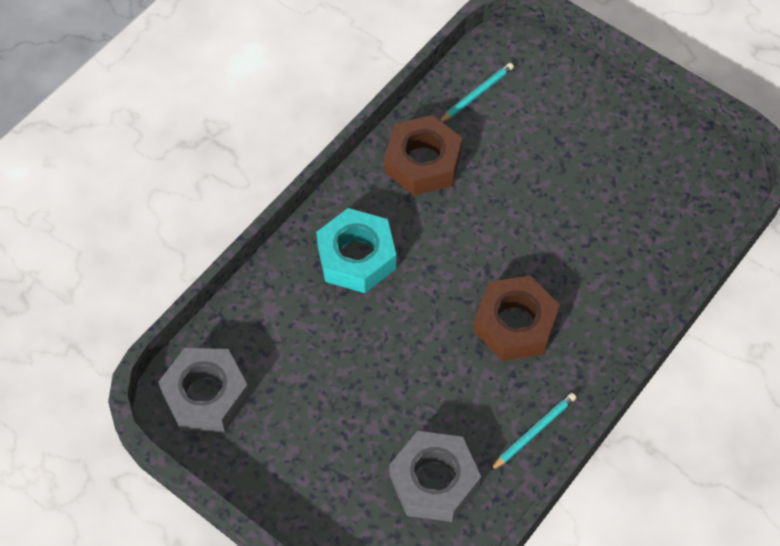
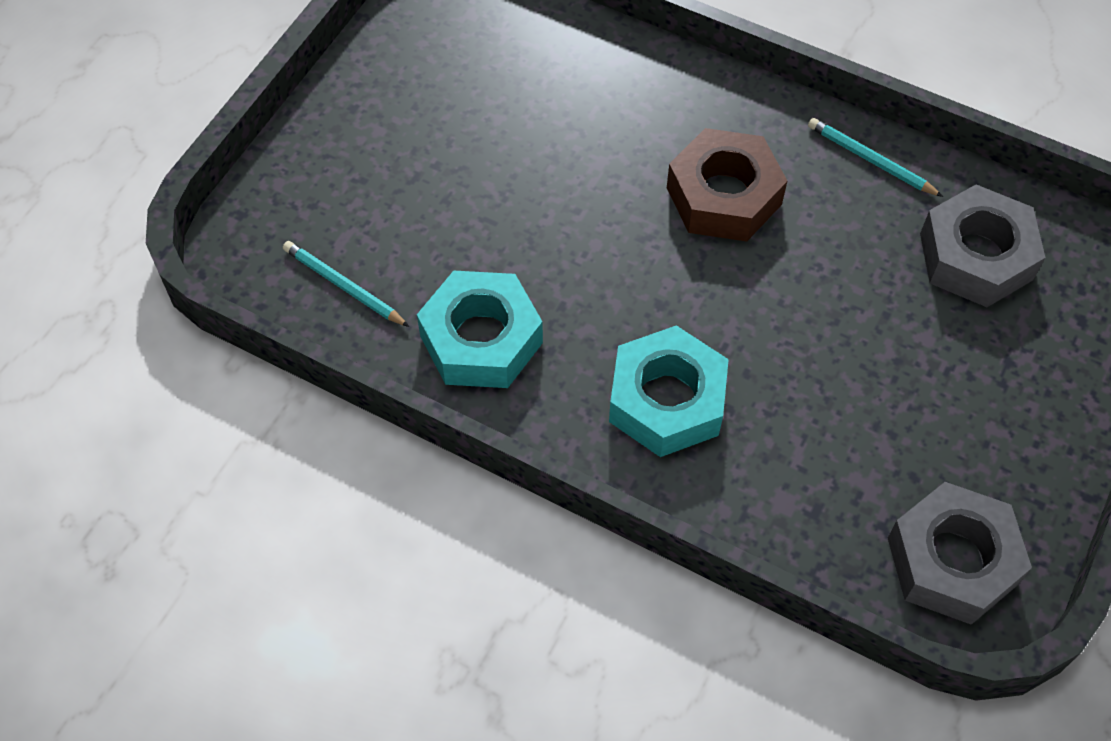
camera: 100 degrees left, 0 degrees up
brown nut [385,115,462,195] -> turquoise nut [417,270,543,388]

